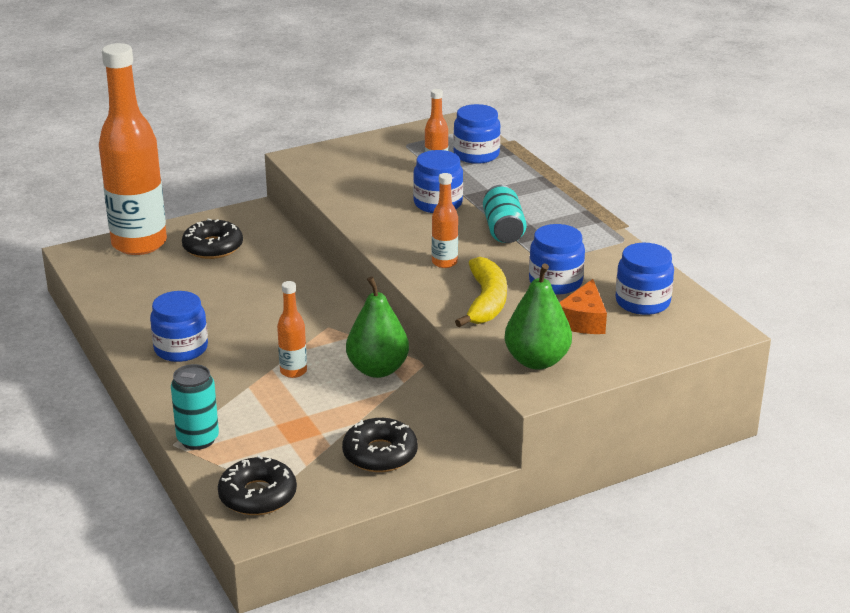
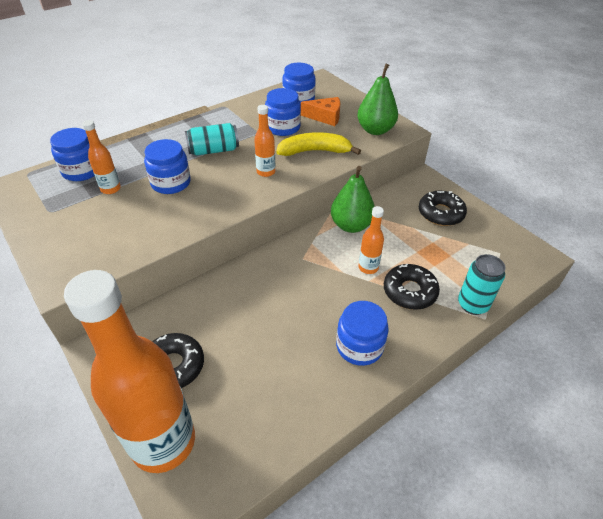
camera: 100 degrees left, 15 degrees up
black donut [218,455,297,515] -> black donut moved to [384,264,440,310]

